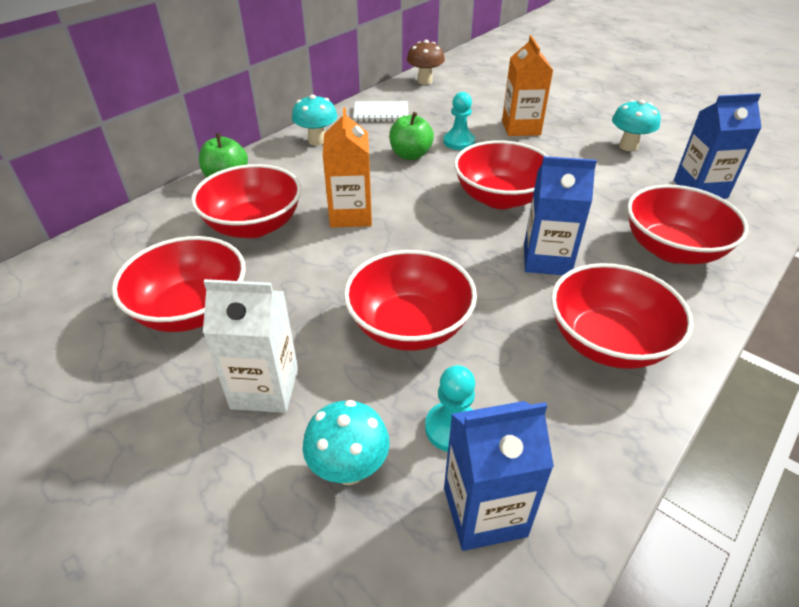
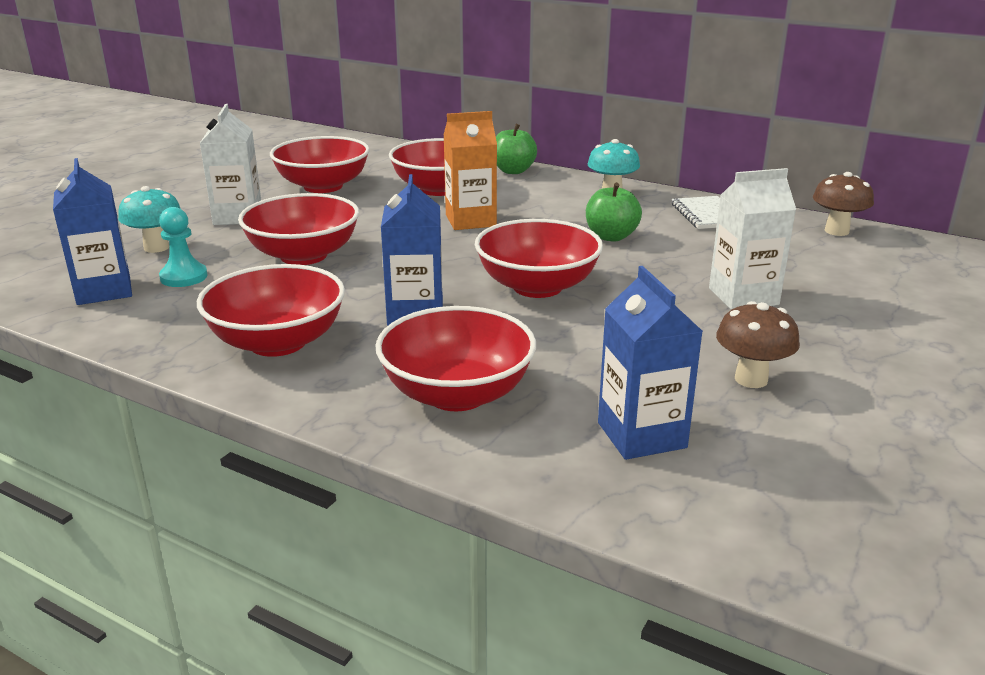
camera: 80 degrees right, 15 degrees down
turquoise pawn [443,92,475,150] -> none
orange carton [502,35,553,136] -> white carton [709,168,796,310]
turquoise mushroom [612,100,661,151] -> brown mushroom [716,301,800,388]

